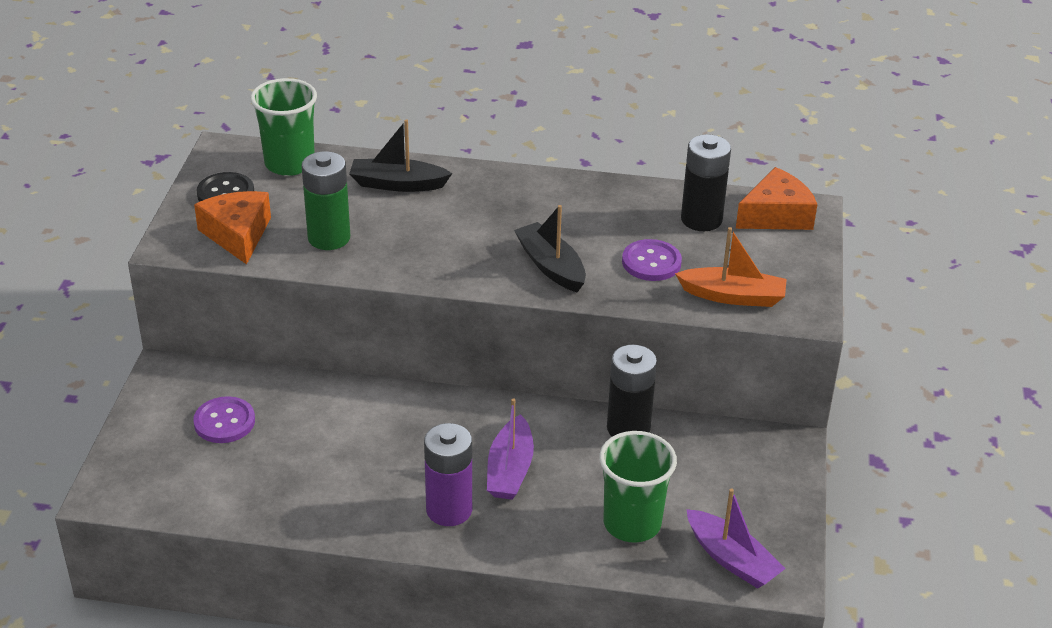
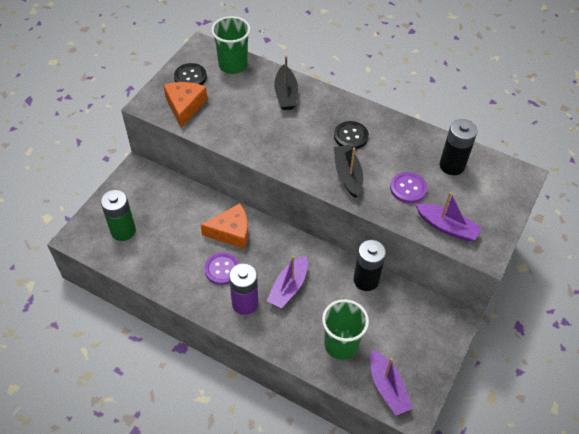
camera: 20 degrees right, 15 degrees up
purple button [193,396,255,443] -> purple button moved to [204,253,239,285]
green battery [302,151,350,250] -> green battery moved to [101,190,136,241]
black boat [349,119,453,192] -> black boat turned 120 degrees counterclockwise [274,55,298,110]
orange boat [675,227,787,307] -> purple boat [415,192,482,242]
orange cheese [736,167,817,230] -> orange cheese moved to [201,203,248,249]
none -> black button [334,121,369,149]

